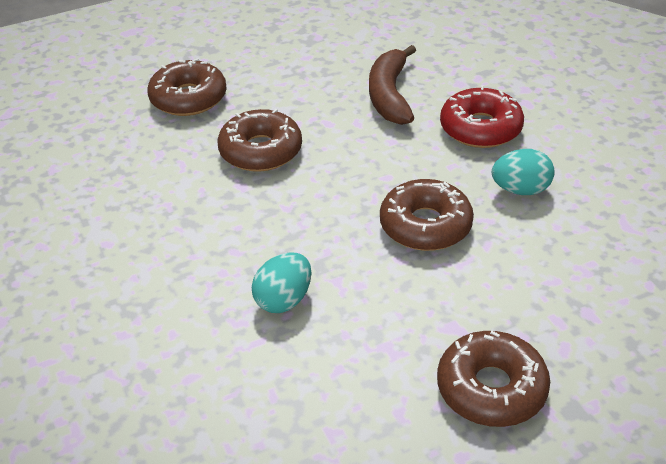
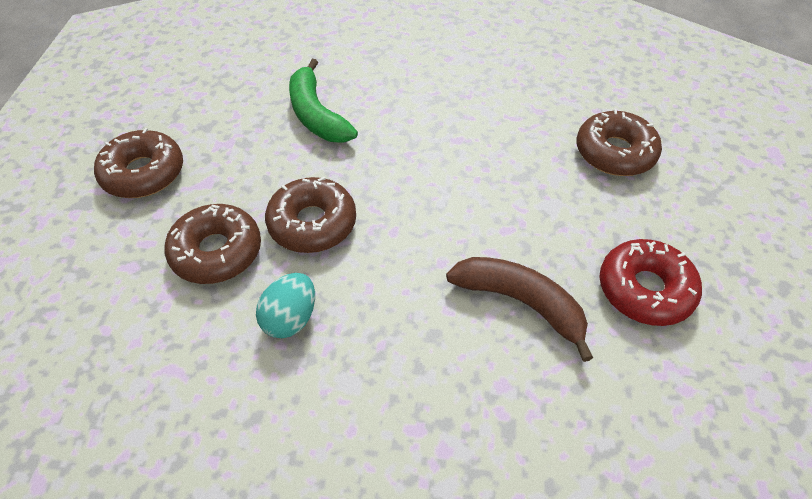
camera: 120 degrees right, 10 degrees up
brown donut [217,109,302,172] -> brown donut moved to [164,204,261,284]
turquoise egg [252,252,312,313] -> green banana [289,59,358,143]
red donut [440,85,524,148] -> red donut moved to [599,239,702,326]

